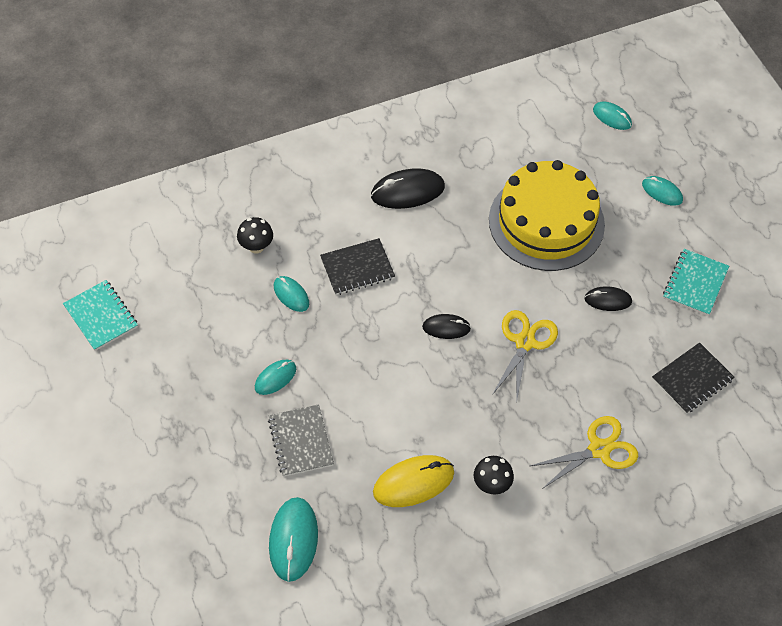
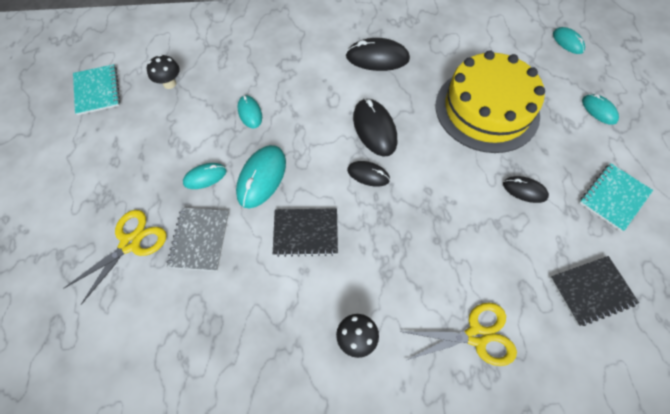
camera: 20 degrees right, 5 degrees up
black mushroom [237,217,273,254] -> black mushroom moved to [147,54,180,89]
turquoise mouse [269,497,318,582] -> turquoise mouse moved to [236,145,286,208]
black notebook [320,238,395,295] -> black notebook moved to [273,208,338,257]
yellow mouse [373,455,454,507] -> none
yellow scissors [492,310,558,404] -> yellow scissors moved to [64,210,167,305]
none -> black mouse [353,98,397,157]

